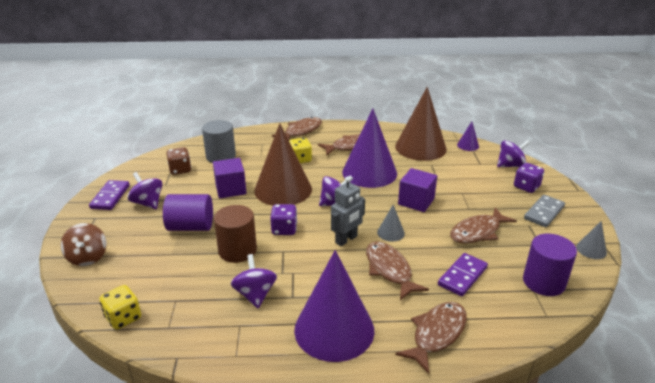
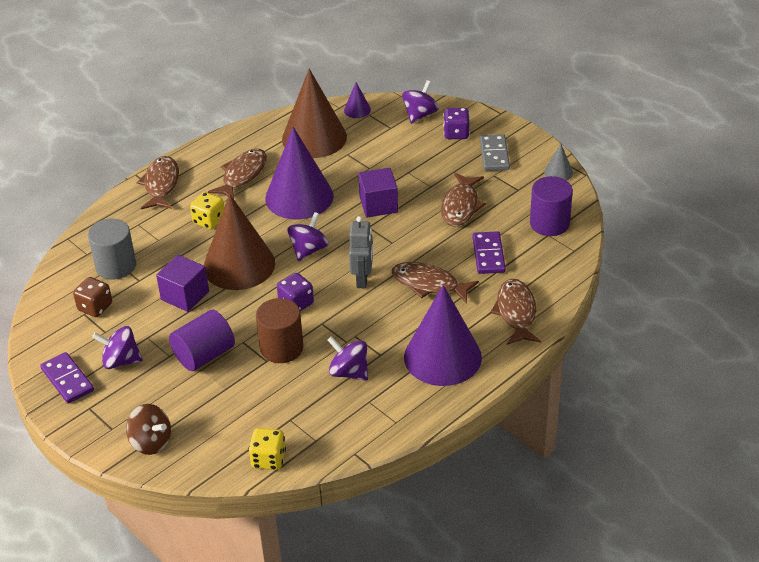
camera: 40 degrees left, 10 degrees up
grey cone [377,205,405,242] -> none

